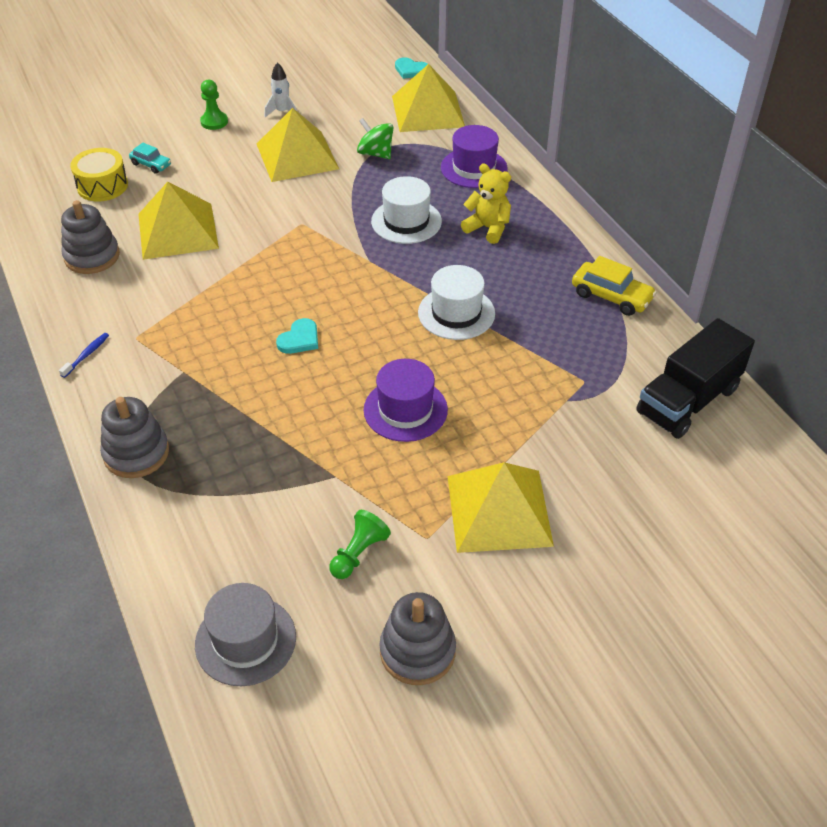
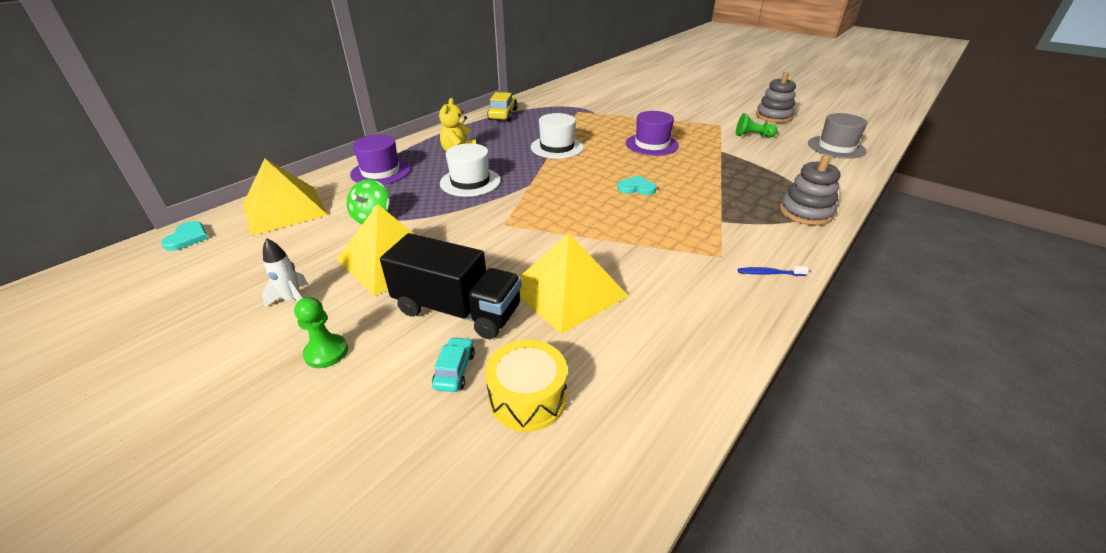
camera: 115 degrees left, 10 degrees down
grey stacking toy [61,200,120,274] -> none
yellow pyramid [447,462,554,553] -> none
black truck [636,318,755,439] -> black truck moved to [380,233,522,339]

